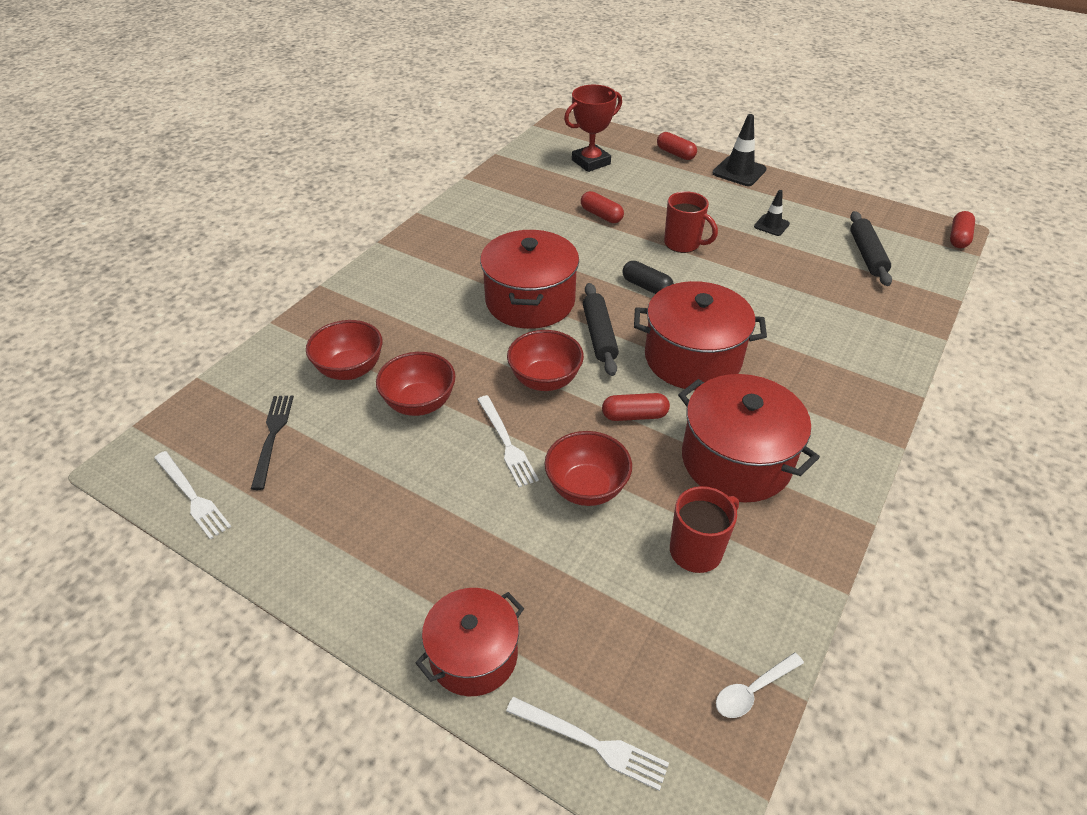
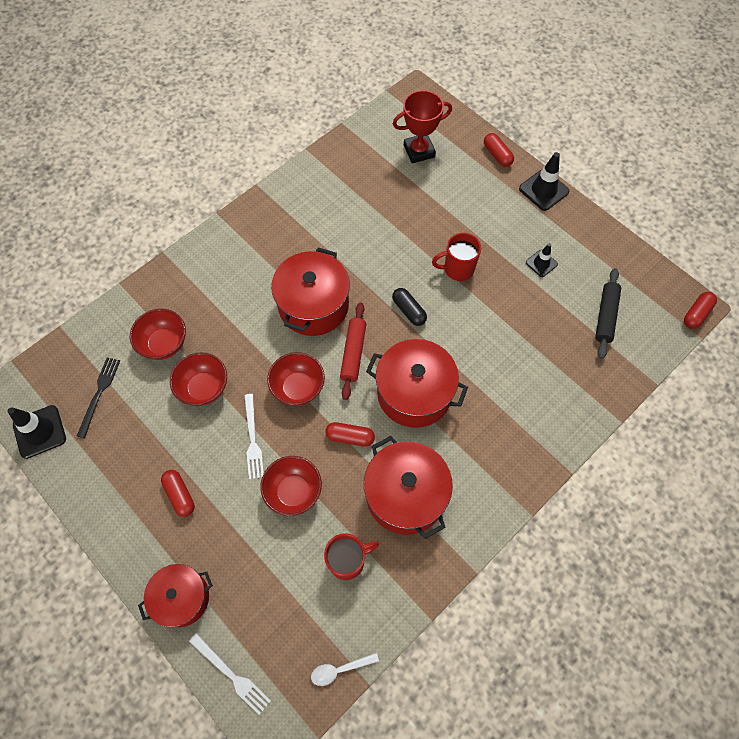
camera: 15 degrees right, 20 degrees up
white fork [154,451,231,539] -> black traffic cone [8,405,66,459]
red capsule [581,191,624,223] -> red capsule moved to [161,470,195,517]
black rolling pin [583,283,619,376] -> red rolling pin [340,302,366,400]
red mug [664,191,718,253] -> red mug turned 120 degrees clockwise [432,233,481,281]

